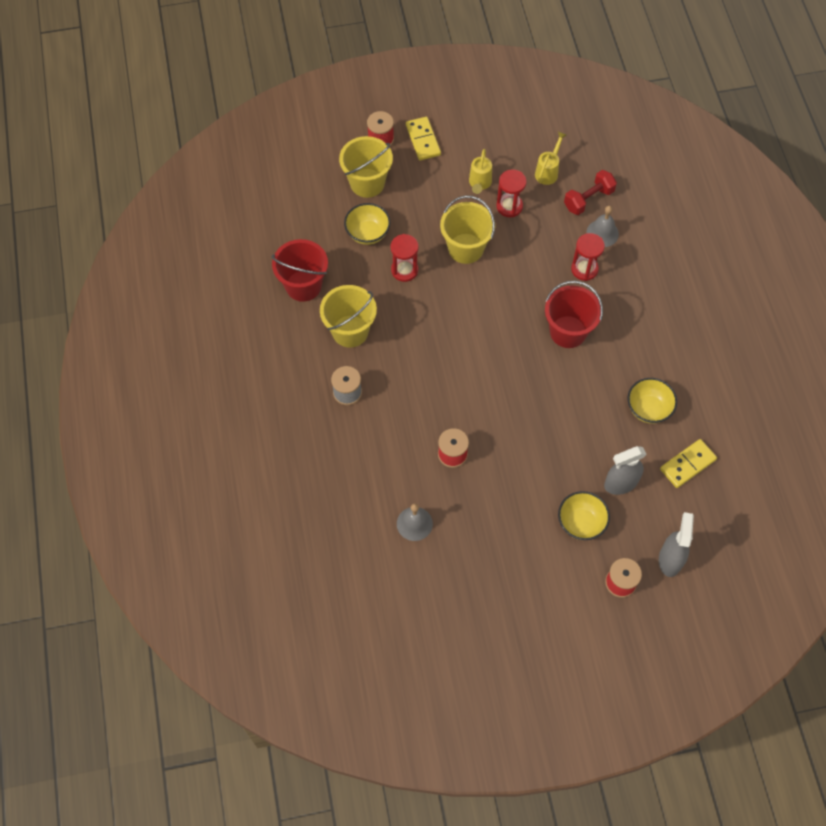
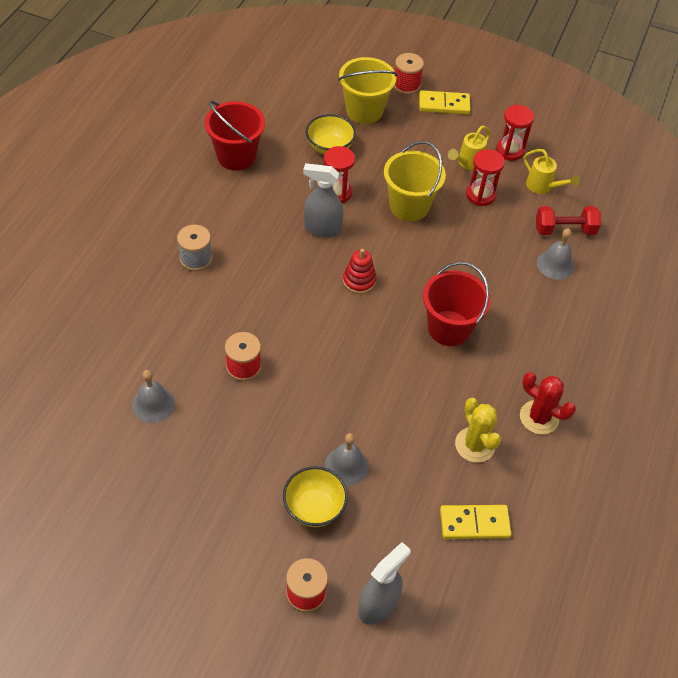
camera: 30 degrees right, 10 degrees down
yellow bucket [320,285,377,348] -> none
yellow domino [406,117,441,160] -> yellow domino turned 75 degrees clockwise [419,90,471,114]
yellow watering can [535,132,566,185] -> yellow watering can turned 75 degrees clockwise [523,149,580,194]
red hourglass [571,233,605,281] -> red hourglass moved to [496,105,534,161]
grey spray bottle [604,446,647,495] -> grey spray bottle moved to [303,163,343,238]
yellow bowl [627,378,677,424] -> yellow cactus [455,398,501,463]
none -> grey bell [325,433,369,486]
none -> red stacking toy [343,249,376,294]
none -> red cactus [520,372,576,434]

